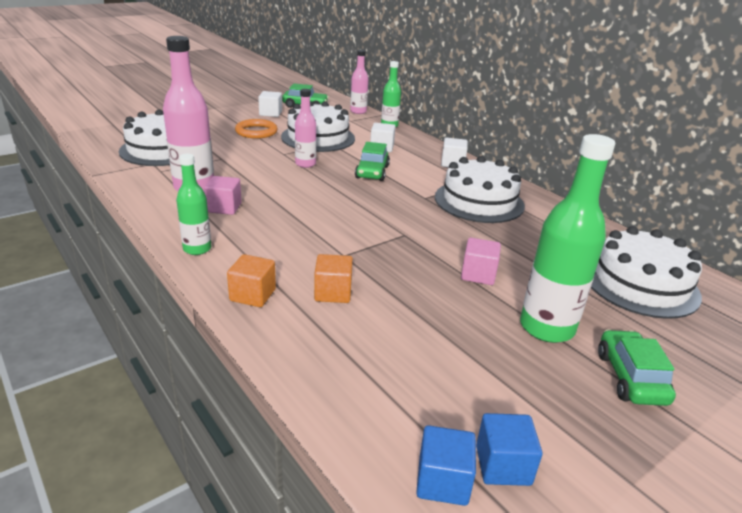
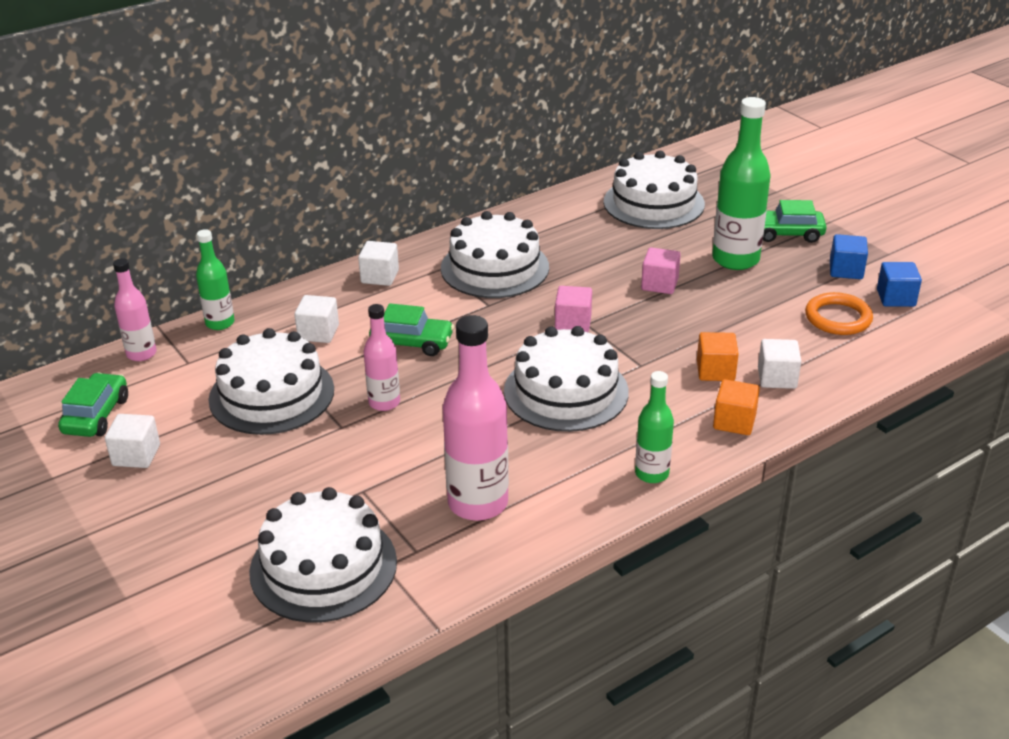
camera: 85 degrees left, 5 degrees up
pink cube [204,176,242,215] -> pink cube moved to [555,286,592,332]
orange ring [235,119,278,139] -> orange ring moved to [805,292,873,335]
blue cube [416,425,476,506] -> blue cube moved to [830,234,868,279]
none -> white cake [504,326,629,432]
none -> white cube [758,339,801,389]

